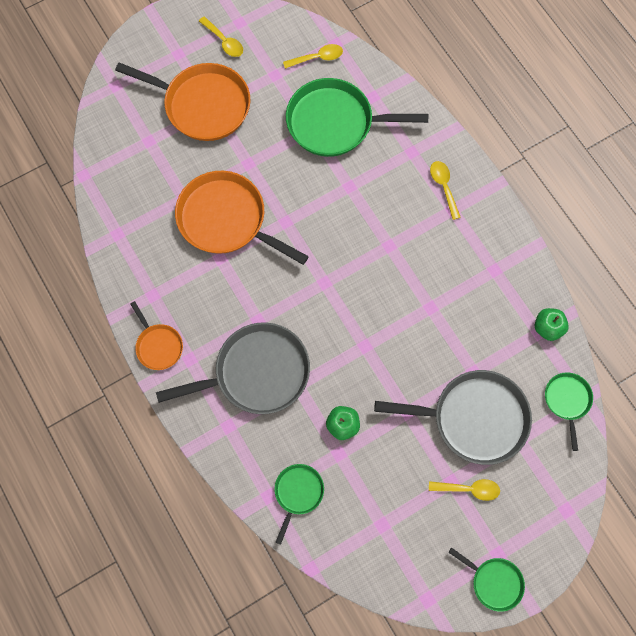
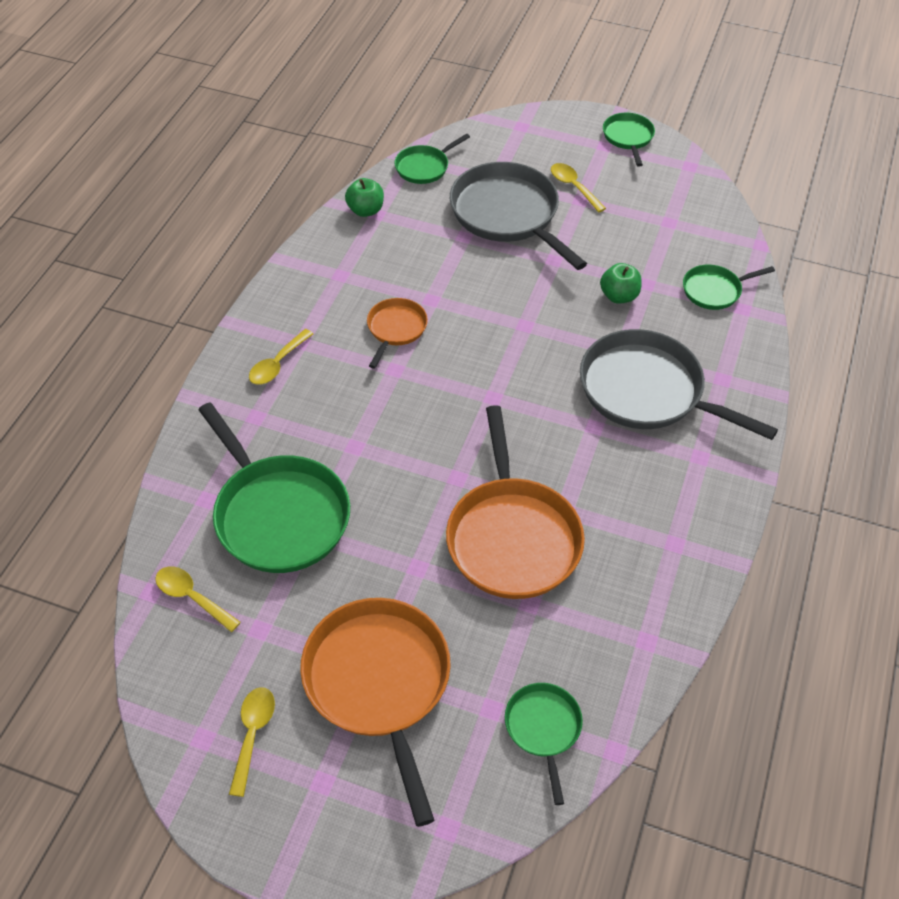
camera: 130 degrees left, 20 degrees down
orange pan [130,301,183,370] -> orange pan moved to [367,298,428,369]
none -> green pan [505,683,583,805]

